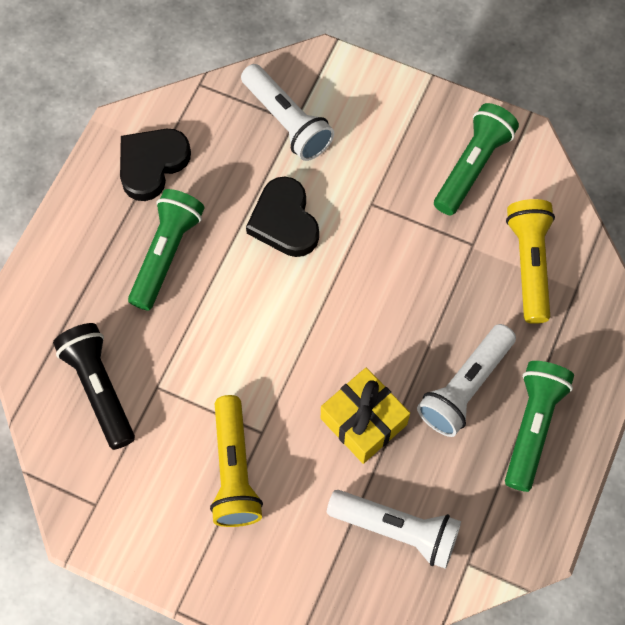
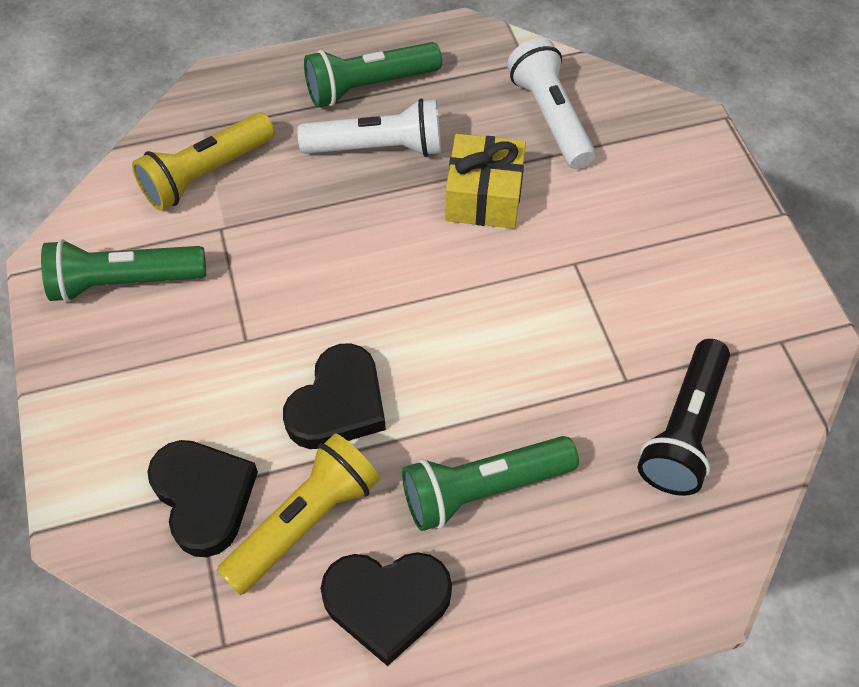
camera: 130 degrees left, 10 degrees down
yellow flashlight [210,395,263,527] -> yellow flashlight moved to [217,434,380,595]
white flashlight [241,64,334,161] -> black heart [147,440,258,557]

